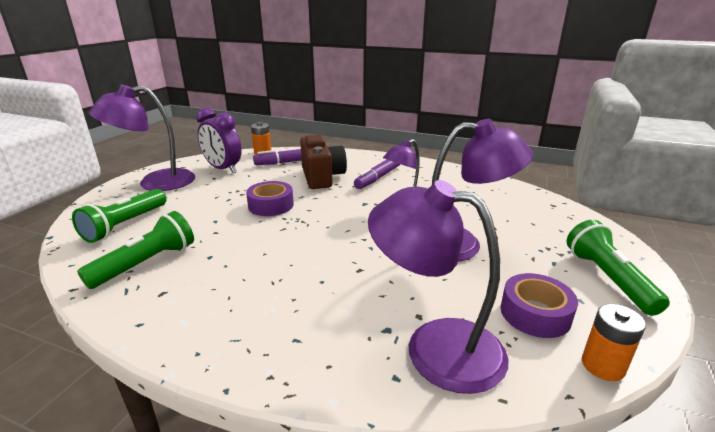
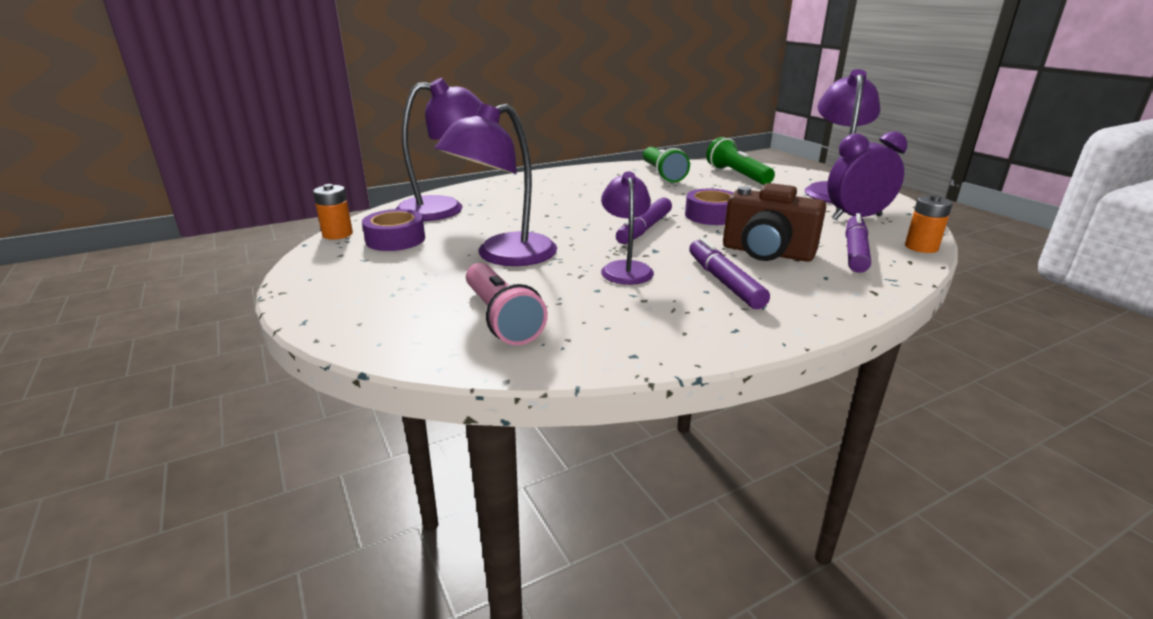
camera: 130 degrees right, 0 degrees up
green flashlight [567,220,670,316] -> none
none -> pink flashlight [466,263,548,345]
none -> purple marker [616,197,672,244]

